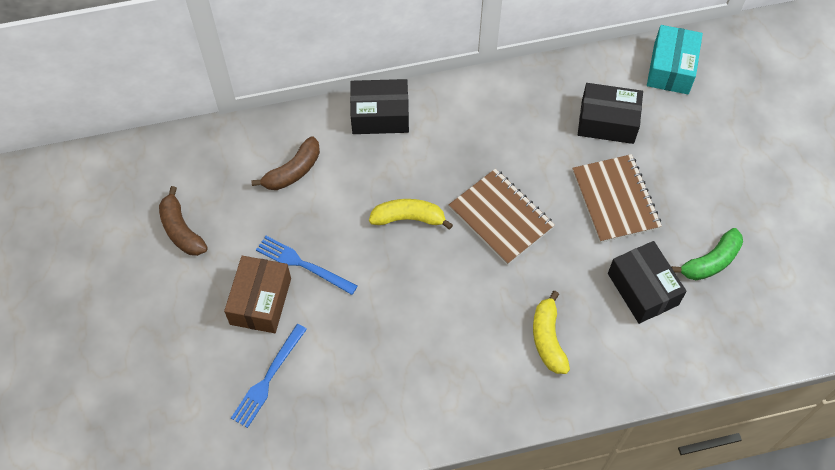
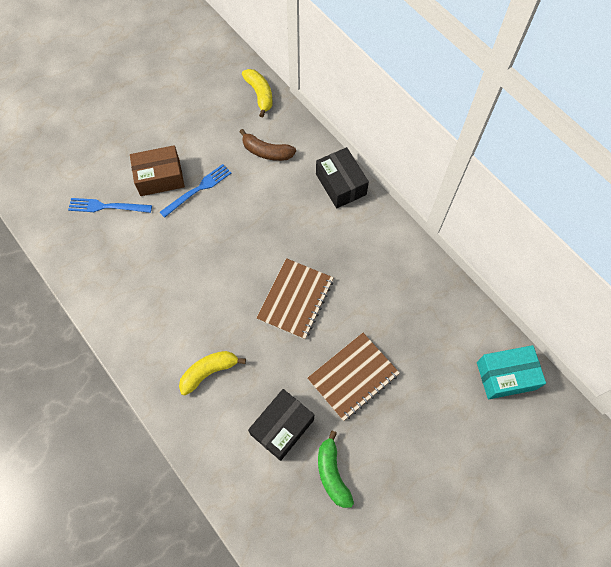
camera: 65 degrees right, 5 degrees up
brown banana [159,186,208,256] -> none
blue fork [256,236,358,295] -> blue fork turned 45 degrees clockwise [160,164,231,218]
yellow banana [369,199,453,230] -> yellow banana moved to [242,69,272,117]
black box [578,83,643,144] -> none
green banana [671,228,743,280] -> green banana turned 45 degrees clockwise [318,431,354,508]

